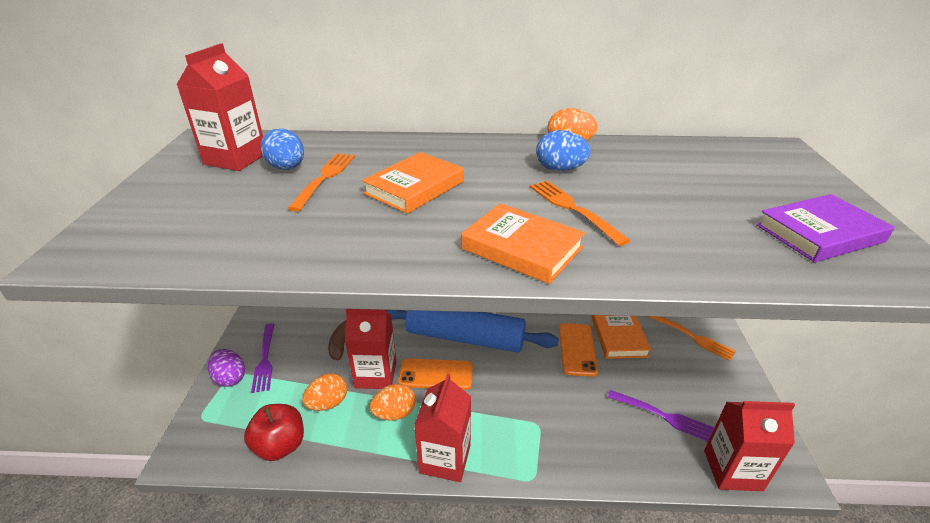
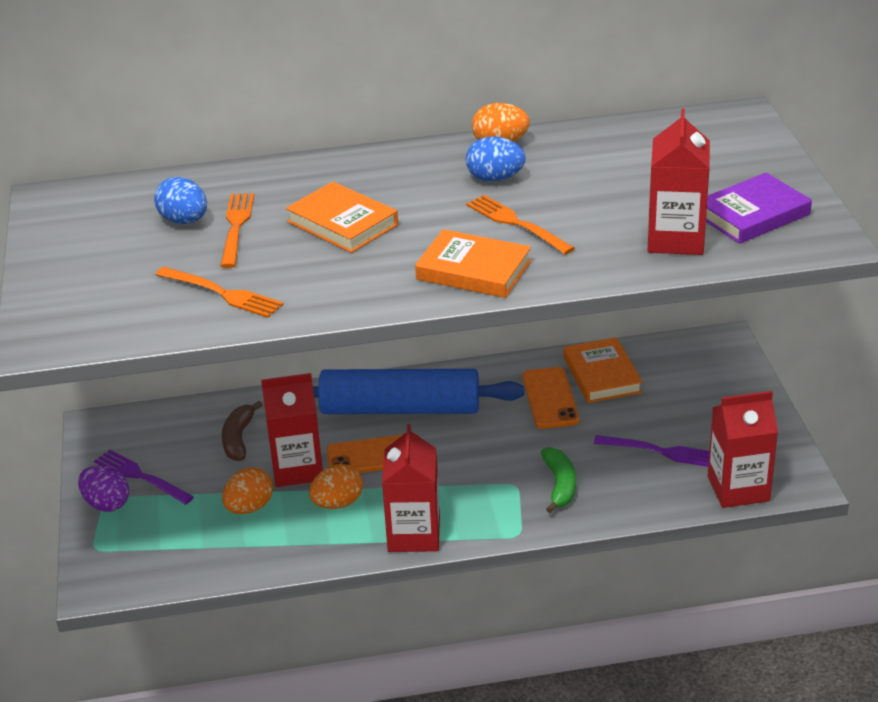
camera: 10 degrees left, 0 degrees up
red carton [176,43,263,171] -> red carton moved to [648,109,710,255]
red apple [244,404,304,461] -> none
purple fork [251,323,275,393] -> purple fork turned 150 degrees clockwise [94,450,194,505]
orange book [362,152,464,214] -> orange book turned 75 degrees counterclockwise [286,182,398,253]
orange fork [647,316,736,361] -> orange fork moved to [156,267,283,318]
none -> green banana [541,447,576,513]

